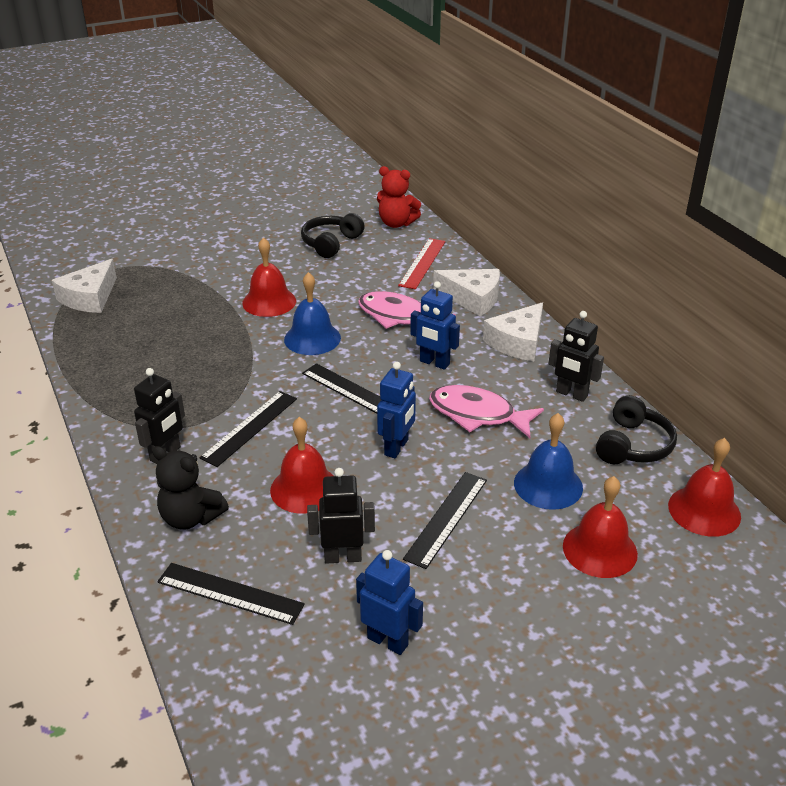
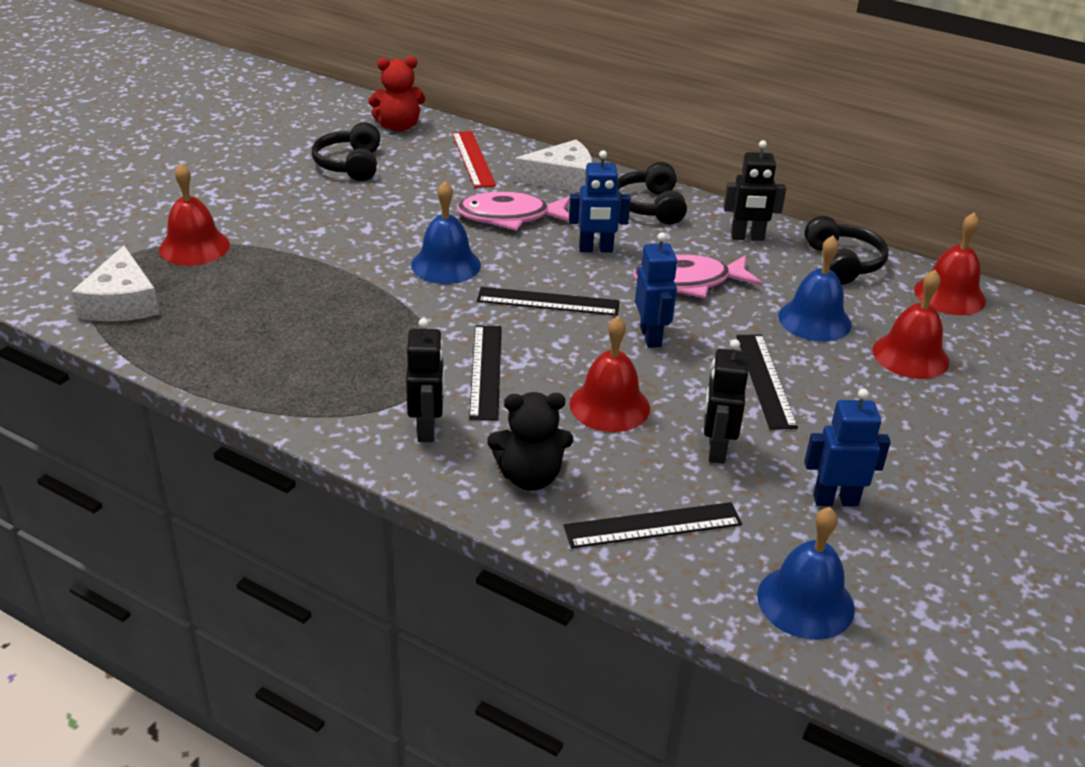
camera: 35 degrees left, 0 degrees up
red bell [242,237,296,317] -> red bell moved to [159,163,230,266]
black robot [307,468,375,564] -> black robot turned 45 degrees counterclockwise [704,339,748,464]
white cheese [483,302,543,361] -> black headphones [617,162,687,225]
none -> blue bell [757,507,855,640]

